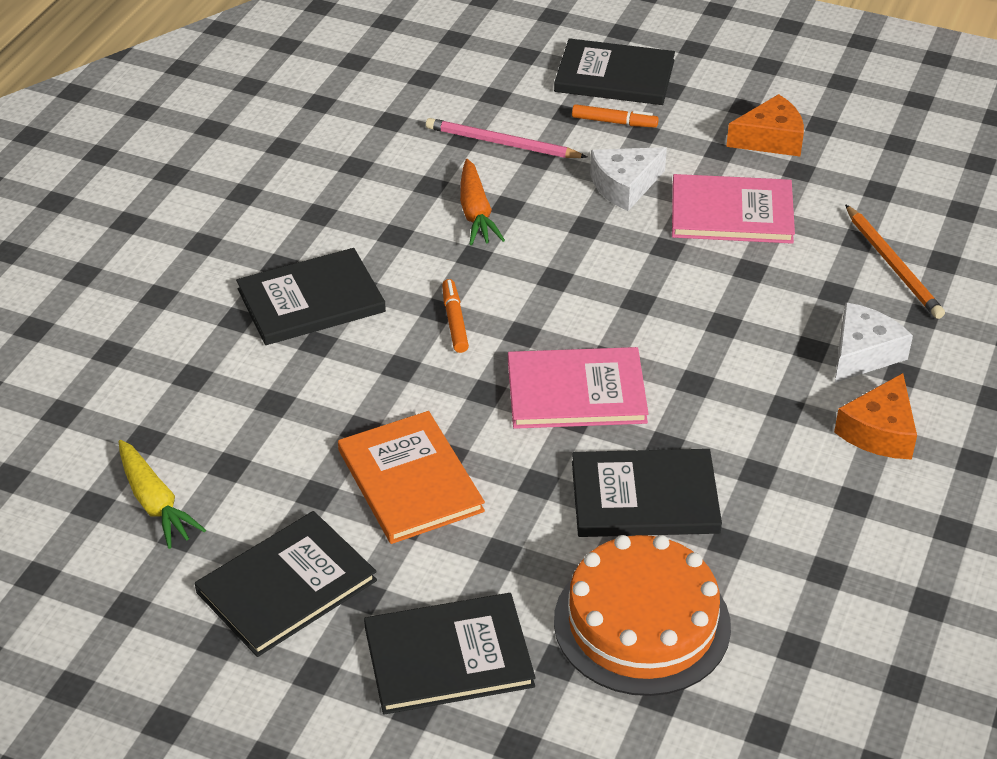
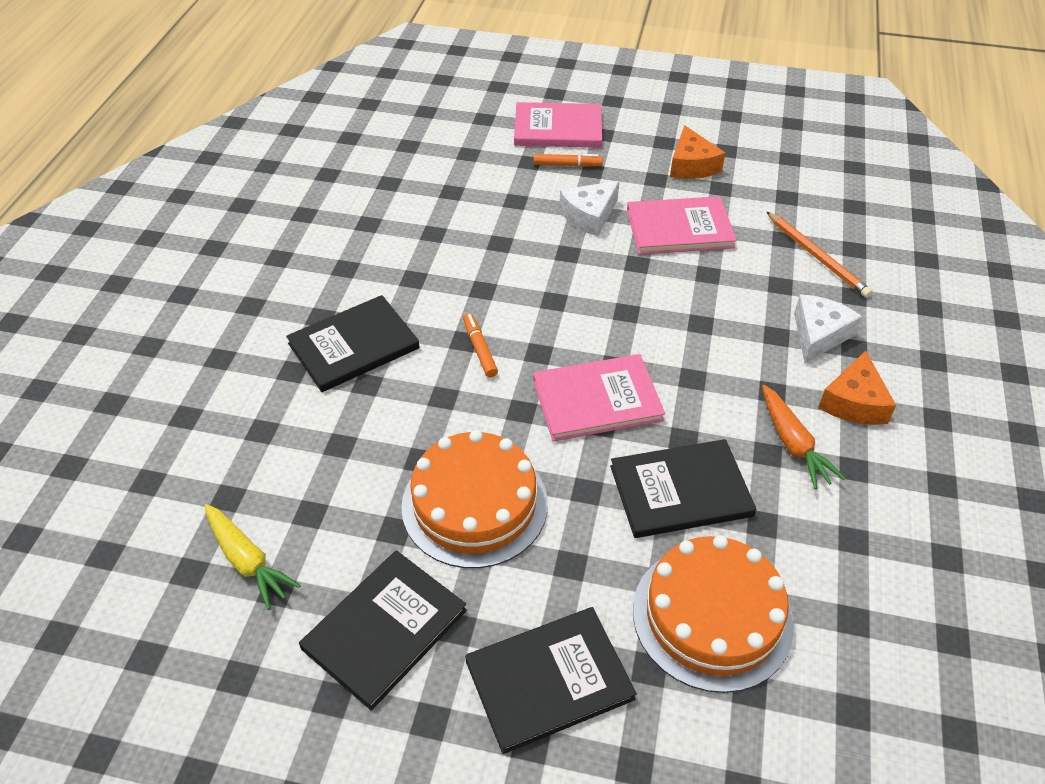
camera: 10 degrees left, 5 degrees up
orange book [338,411,485,544] -> orange cake [401,430,548,568]
pink pencil [426,118,587,158] -> none
orange carrot [460,159,505,245] -> orange carrot moved to [762,385,846,489]
black book [554,38,675,105] -> pink book [514,102,602,148]
orange cheese [726,94,804,157] -> orange cheese turned 105 degrees clockwise [670,125,725,179]

